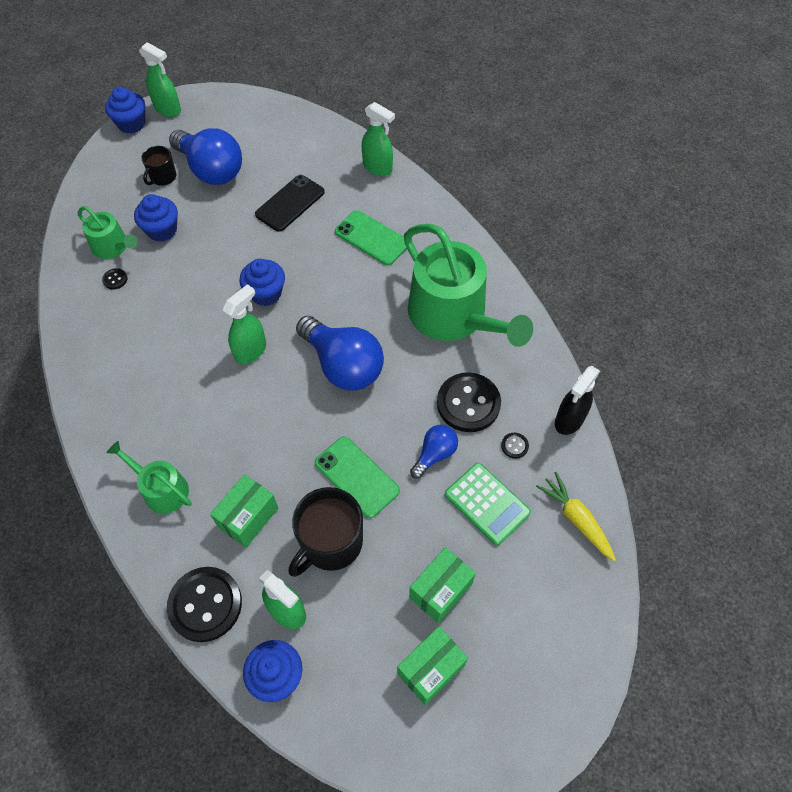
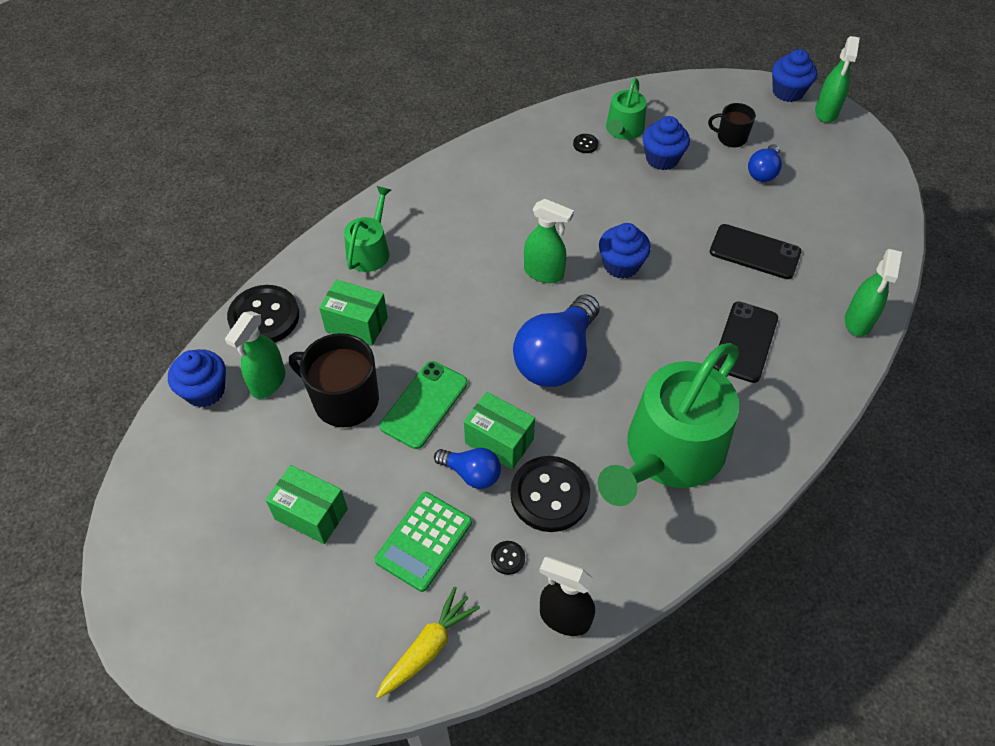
camera: 75 degrees right, 5 degrees down
blue light bulb [169,128,242,185] -> blue light bulb [748,144,782,182], size x0.52
green phone [335,210,407,266] -> black phone [713,301,778,383]
green box [397,626,468,705] -> green box moved to [464,392,535,470]

